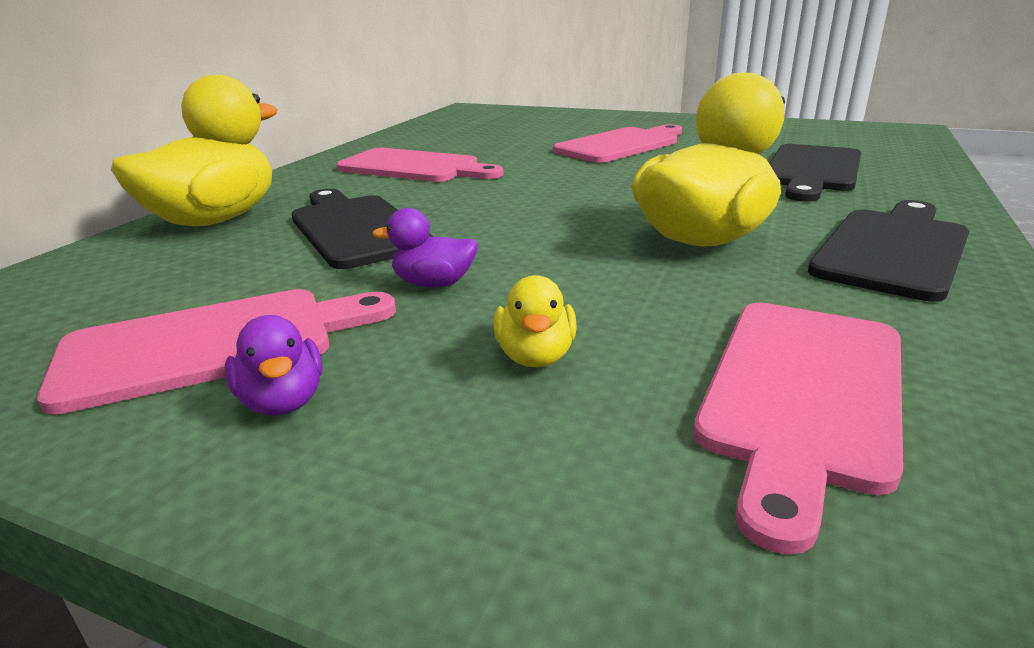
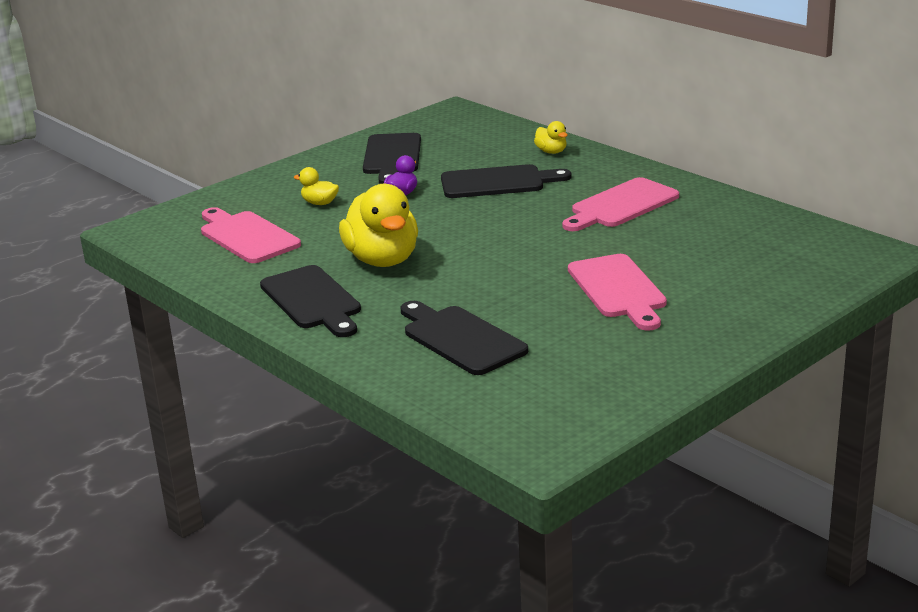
camera: 115 degrees right, 0 degrees up
pink cutting board [37,289,396,415] -> black cutting board [363,133,421,184]
yellow duck [111,75,278,226] -> yellow duck [534,121,568,154], size x0.45
purple duck [225,315,322,415] -> none

